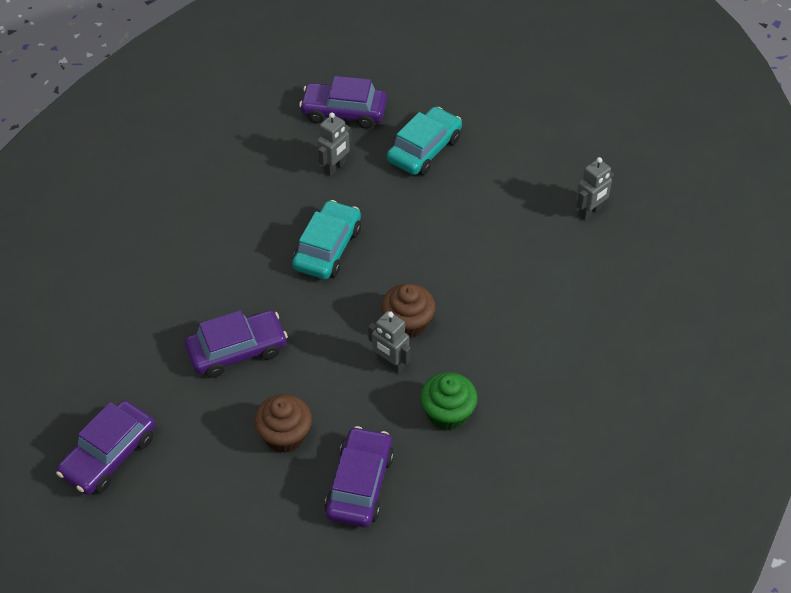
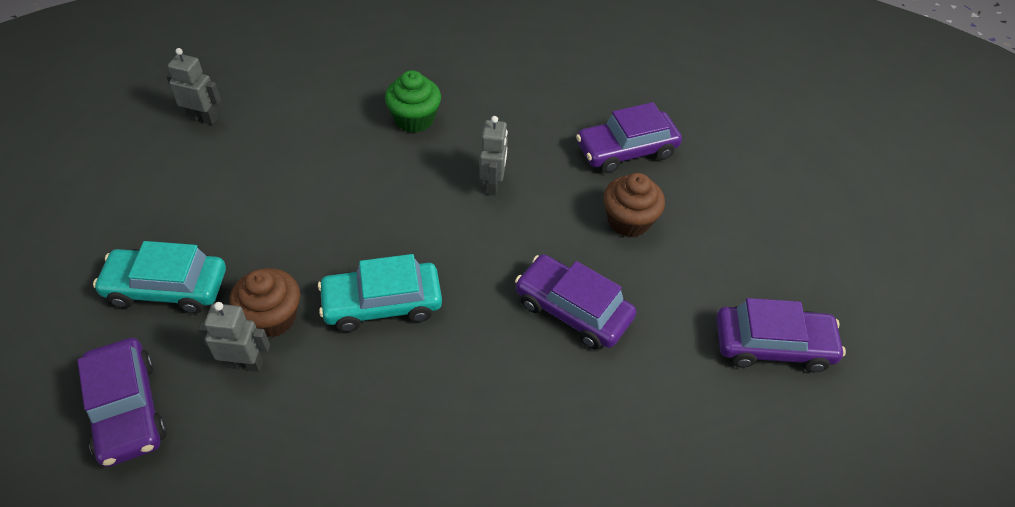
camera: 125 degrees left, 0 degrees up
brown cupcake [381,284,436,338] -> brown cupcake moved to [229,268,300,338]
green cupcake [420,372,477,430] -> green cupcake moved to [385,70,441,133]

